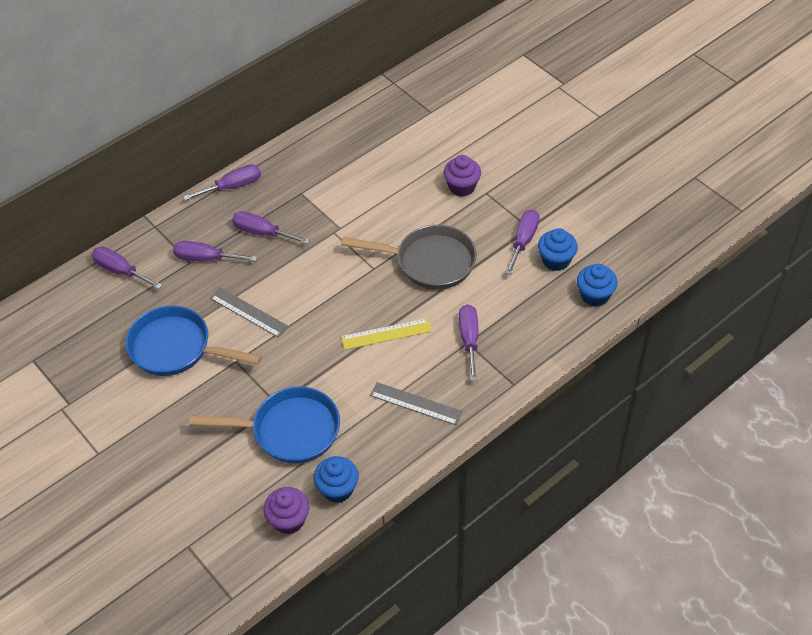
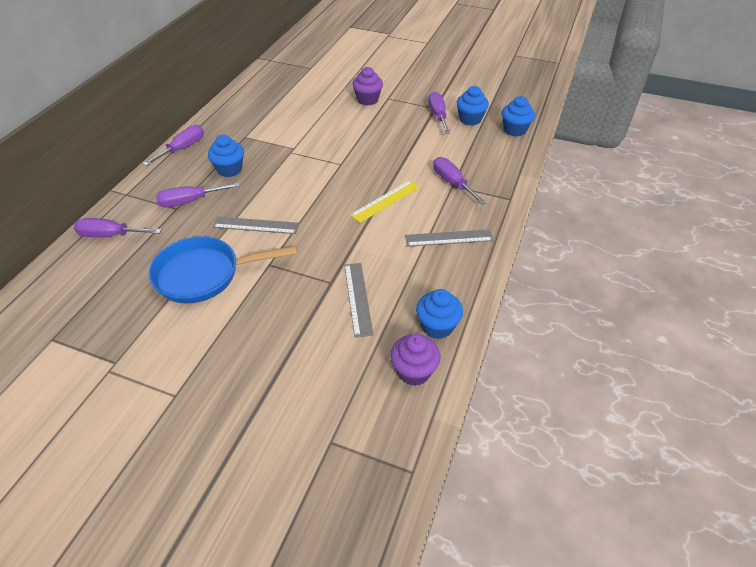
camera: 30 degrees left, 5 degrees down
blue pan [189,386,340,464] -> grey ruler [344,263,373,338]
purple screwdriver [232,211,310,244] -> blue cupcake [208,135,244,177]
grey pan [341,225,477,290] -> none

